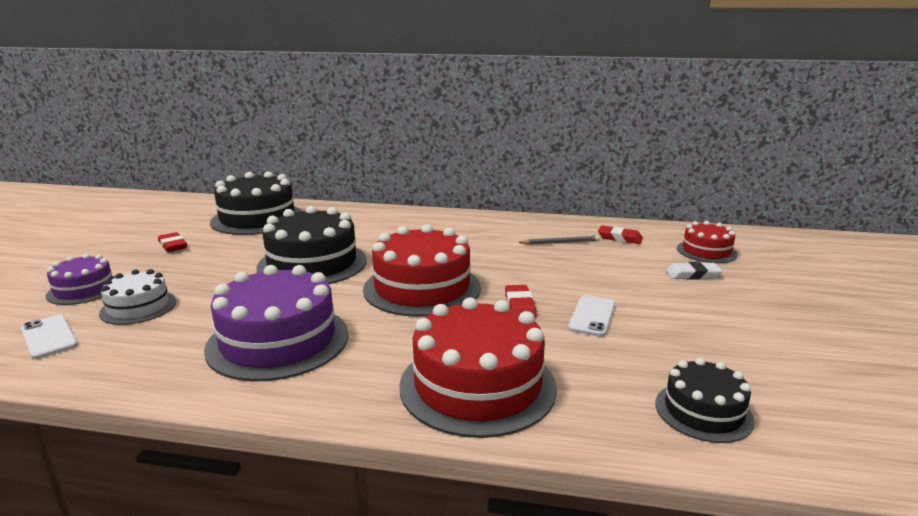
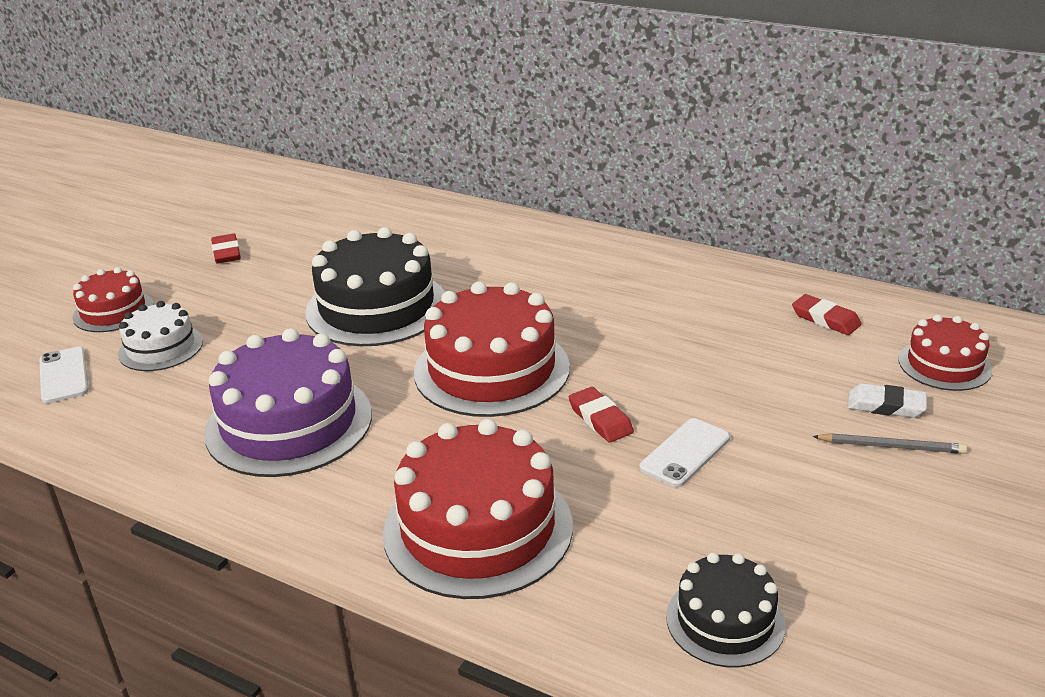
camera: 20 degrees right, 10 degrees up
purple cake [46,254,115,305] -> red cake [72,267,154,332]
black cake [210,171,302,235] -> none
red eraser [505,285,537,318] -> red eraser turned 45 degrees counterclockwise [569,387,634,443]
grey pencil [519,236,600,245] -> grey pencil moved to [812,433,967,454]

